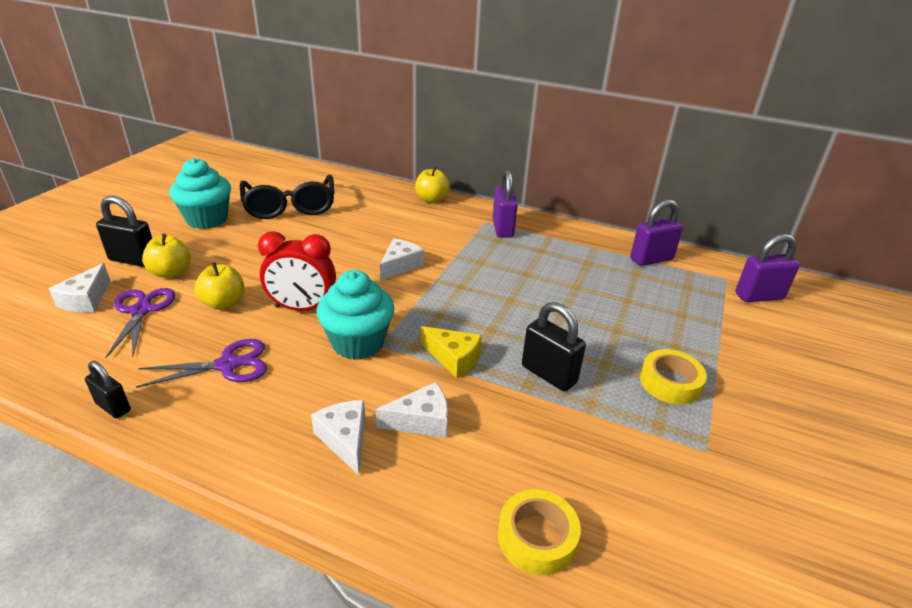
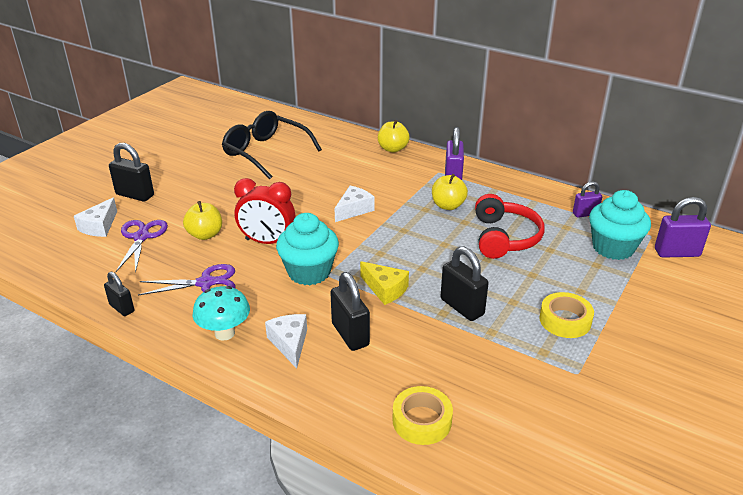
camera: 10 degrees right, 0 degrees up
yellow apple [142,234,191,278] -> yellow apple moved to [432,174,468,210]
turquoise cupcake [169,158,231,229] -> turquoise cupcake moved to [589,190,651,260]
black glasses [240,175,335,219] -> black glasses turned 135 degrees clockwise [222,111,322,179]
white cheese [376,382,448,438] -> black padlock [330,272,370,351]
purple padlock [630,200,683,266] -> purple padlock [573,181,602,218], size x0.62
none -> turquoise mushroom [193,286,250,341]
none -> red headphones [475,194,544,259]

